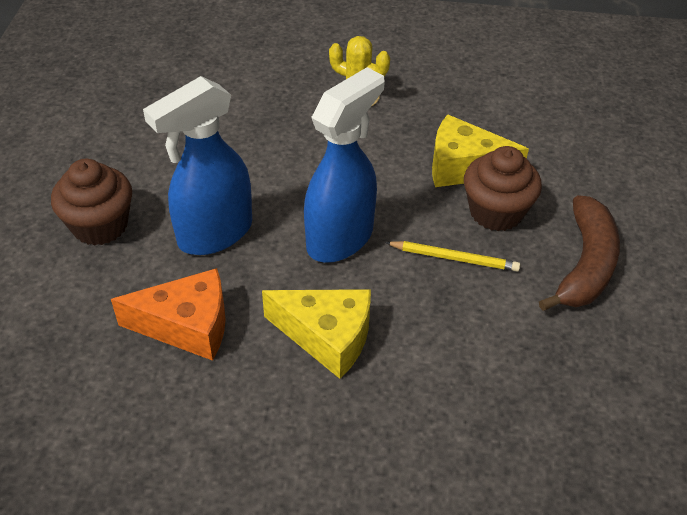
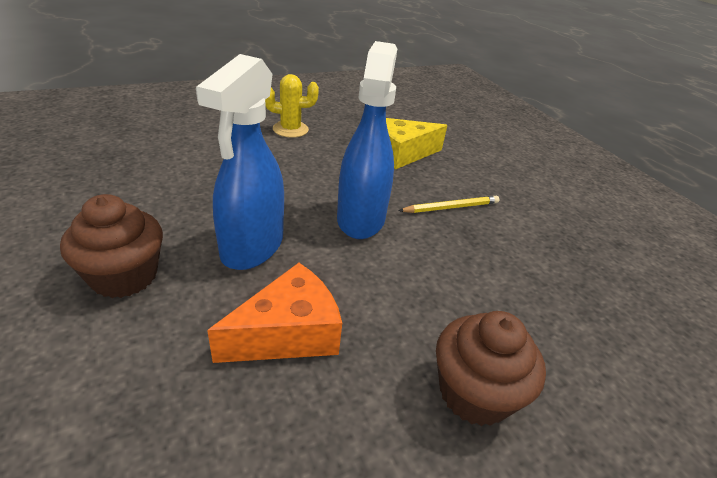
camera: 35 degrees left, 10 degrees down
yellow cheese [262,289,371,379] -> none
brown cupcake [464,146,542,231] -> brown cupcake moved to [436,311,546,426]
brown banana [539,195,620,311] -> none

